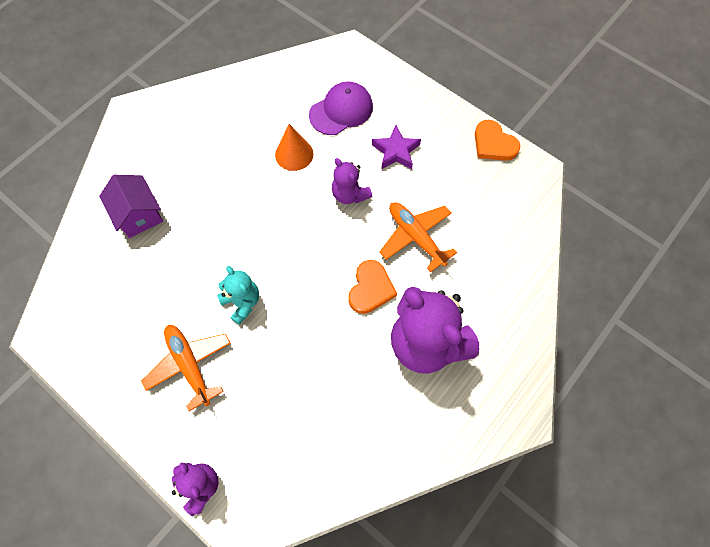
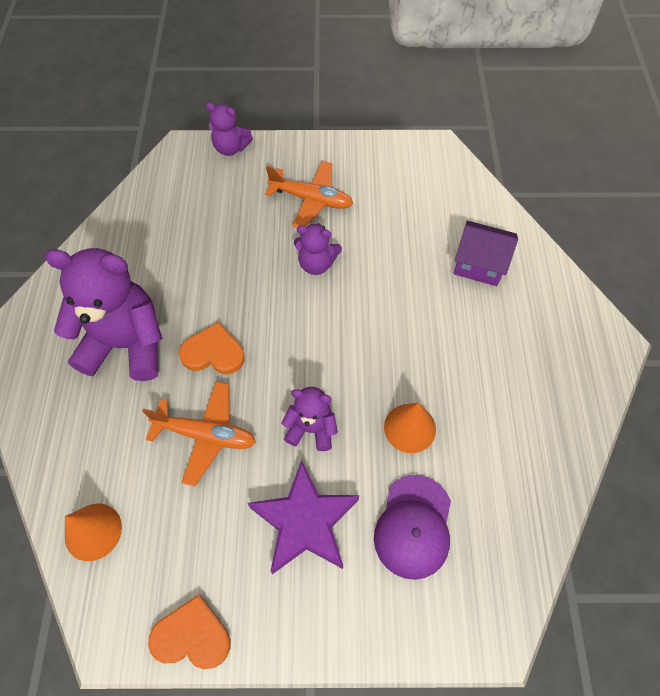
camera: 140 degrees right, 5 degrees down
turquoise teddy bear [217,266,259,325] -> purple teddy bear [294,223,342,275]
orange heart [348,260,397,314] -> orange heart turned 120 degrees clockwise [179,322,245,374]
purple star [372,125,421,169] -> purple star [247,460,359,574], size x1.55
none -> orange cone [65,504,122,561]

